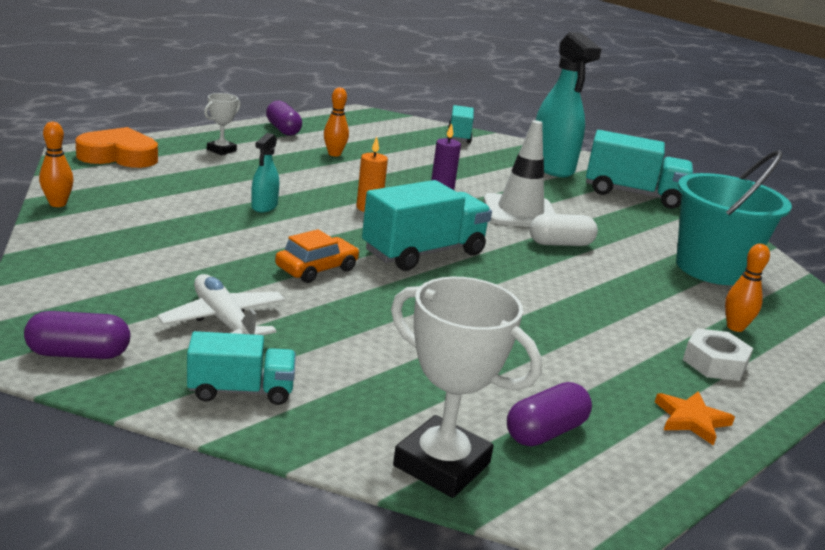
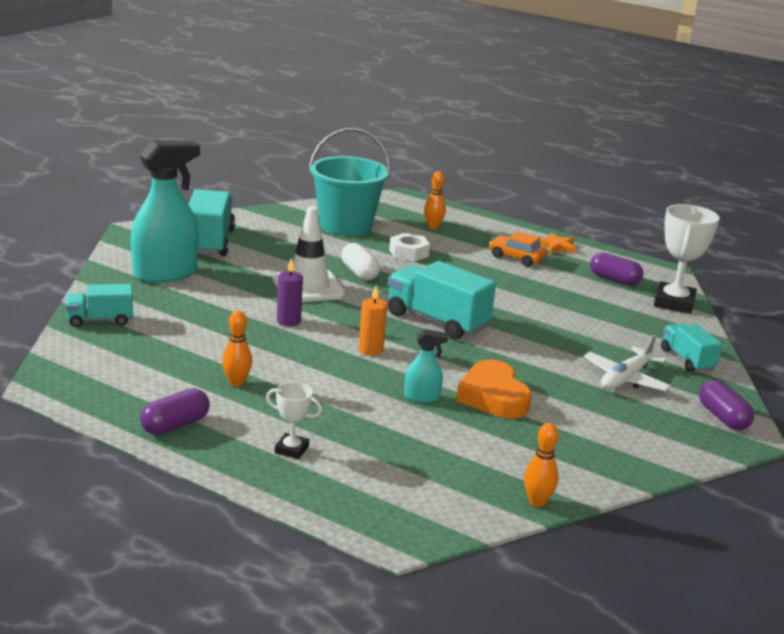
camera: 105 degrees left, 0 degrees up
orange heart [75,127,158,168] -> orange heart moved to [456,360,532,419]
orange car [275,229,359,283] -> orange car moved to [489,231,547,267]
white nut [683,328,753,381] -> white nut moved to [389,233,430,262]

